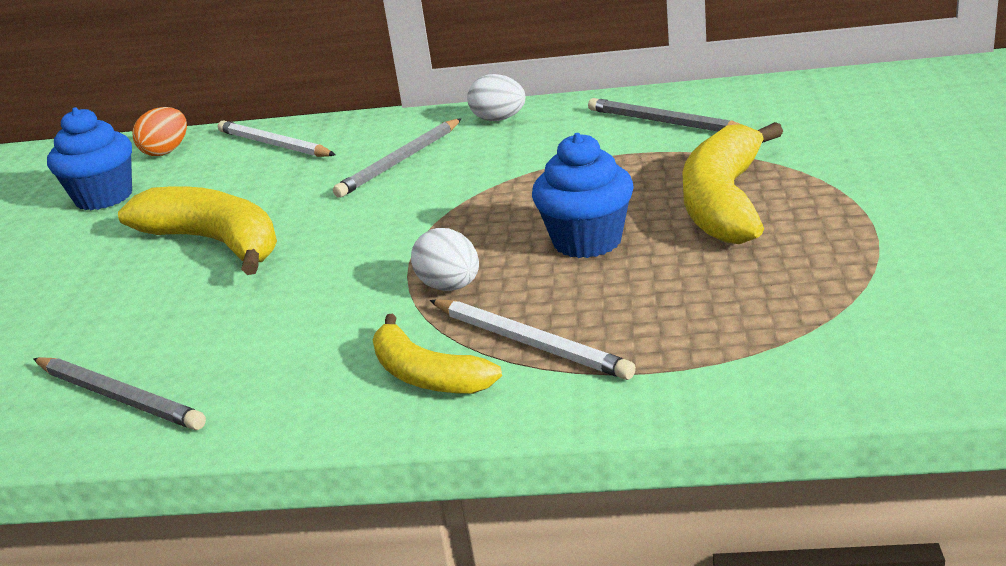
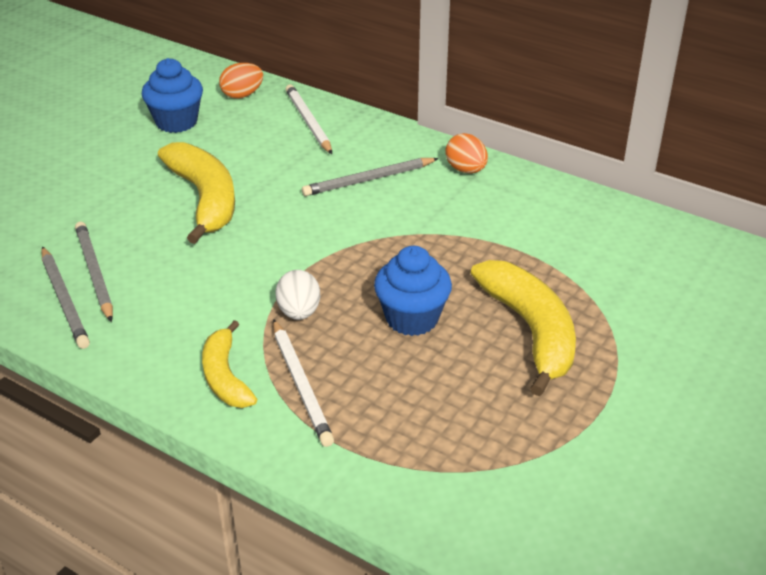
camera: 25 degrees right, 10 degrees up
white egg [467,74,526,121] -> orange egg [445,133,488,173]
grey pencil [588,98,739,132] -> grey pencil moved to [75,222,113,322]
yellow banana [682,122,783,244] -> yellow banana turned 120 degrees clockwise [471,260,576,396]

